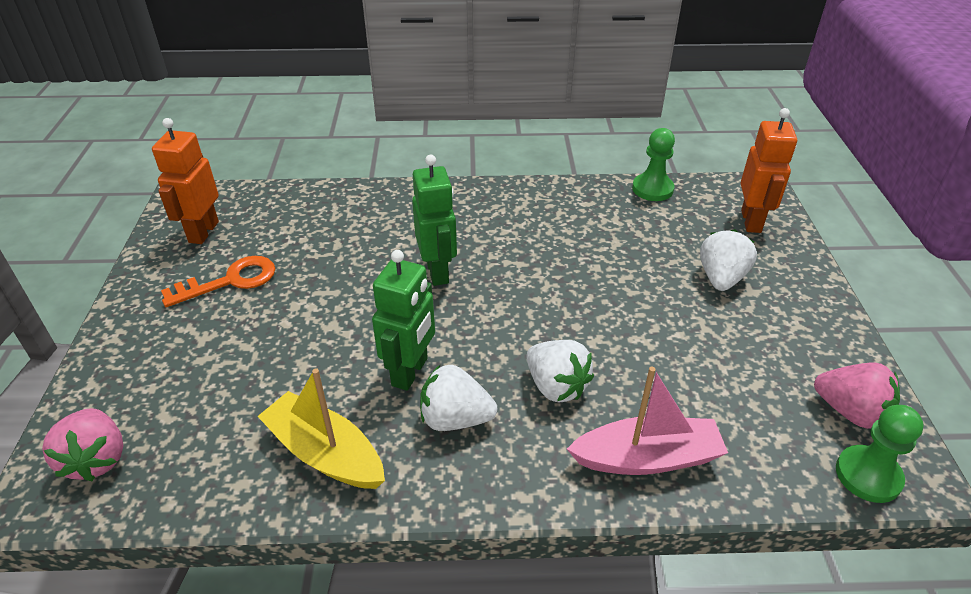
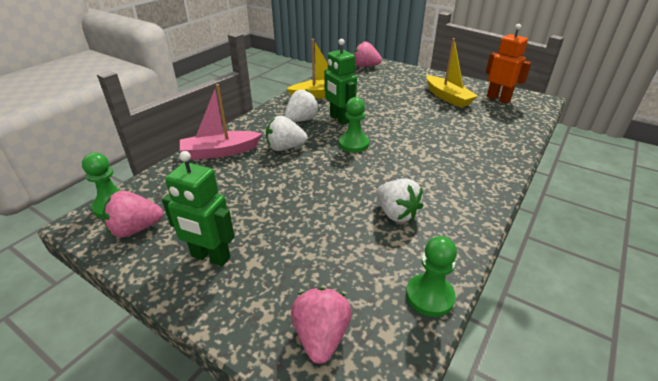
camera: 125 degrees right, 5 degrees down
orange key [161,256,275,307] -> yellow boat [426,38,478,108]
green robot [412,155,457,286] -> green robot moved to [162,151,235,267]
pink boat [567,367,728,475] -> pink boat turned 45 degrees clockwise [180,84,262,160]
white strawberry [700,229,757,291] -> white strawberry moved to [377,178,423,222]
orange robot [741,108,797,233] -> pink strawberry [291,287,352,364]
none -> green pawn [339,97,369,152]

